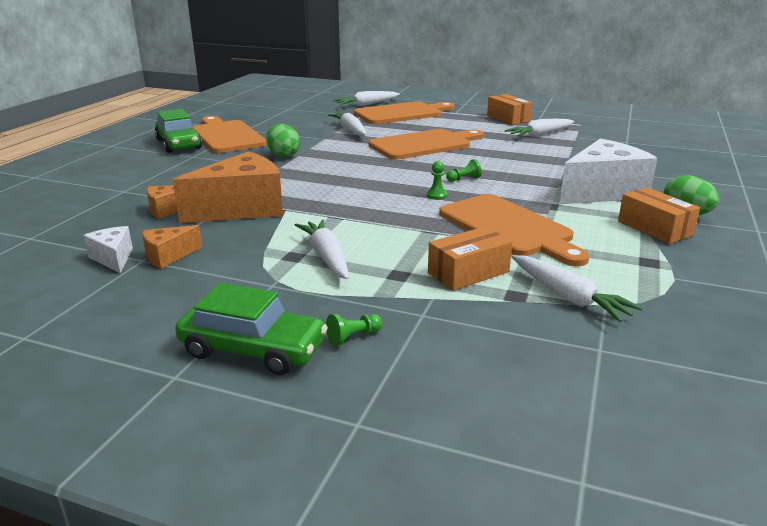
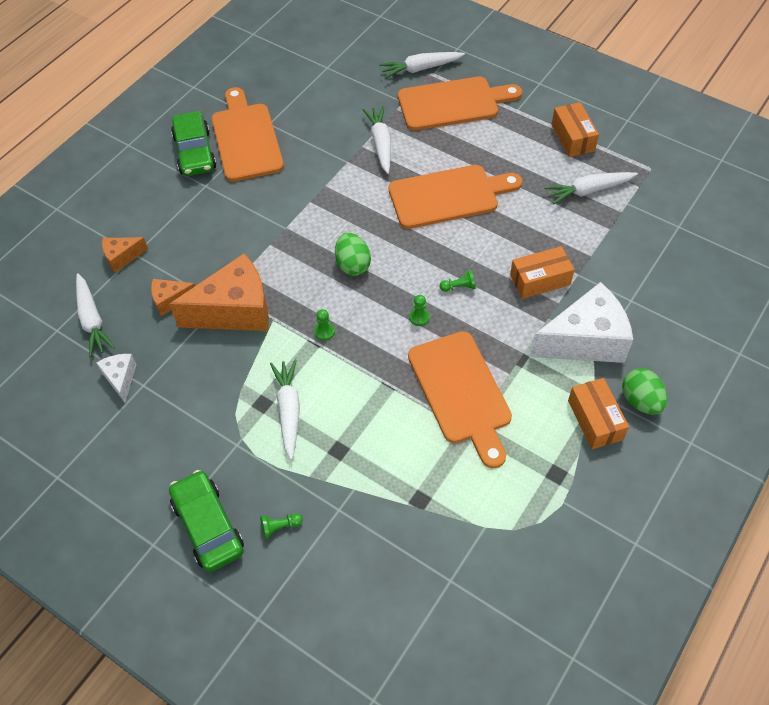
camera: 15 degrees right, 30 degrees up
orange cheese [142,225,202,269] -> orange cheese moved to [102,237,148,273]
green car [175,283,328,375] -> green car turned 150 degrees counterclockwise [169,470,244,572]
green egg [266,124,300,157] -> green egg moved to [335,233,371,276]
orange box [428,226,512,291] -> orange box moved to [510,246,575,299]
white carrot [512,255,643,322] -> white carrot moved to [76,273,115,357]
none -> green pawn [314,309,335,341]

